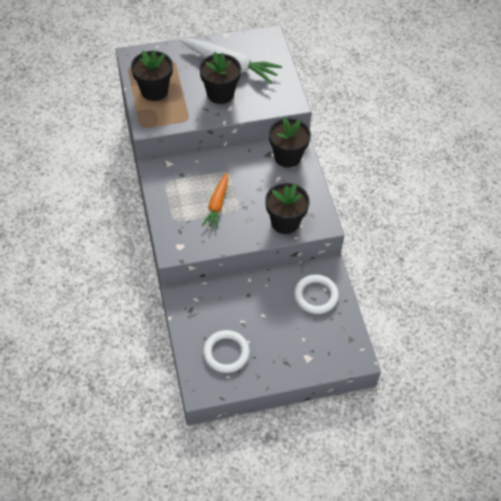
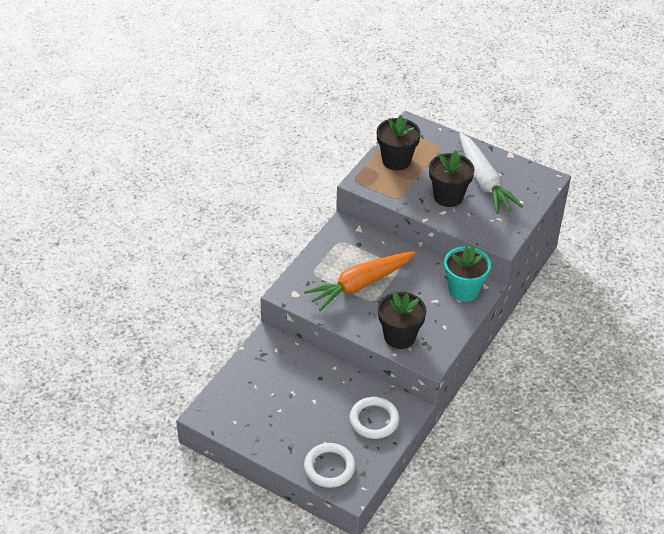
camera: 45 degrees right, 10 degrees down
orange carrot [202,172,228,229] -> orange carrot [304,251,416,311], size x1.65
white ring [203,330,250,373] -> white ring moved to [304,443,356,488]
black flower pot [269,117,311,168] -> turquoise flower pot [444,245,491,302]

